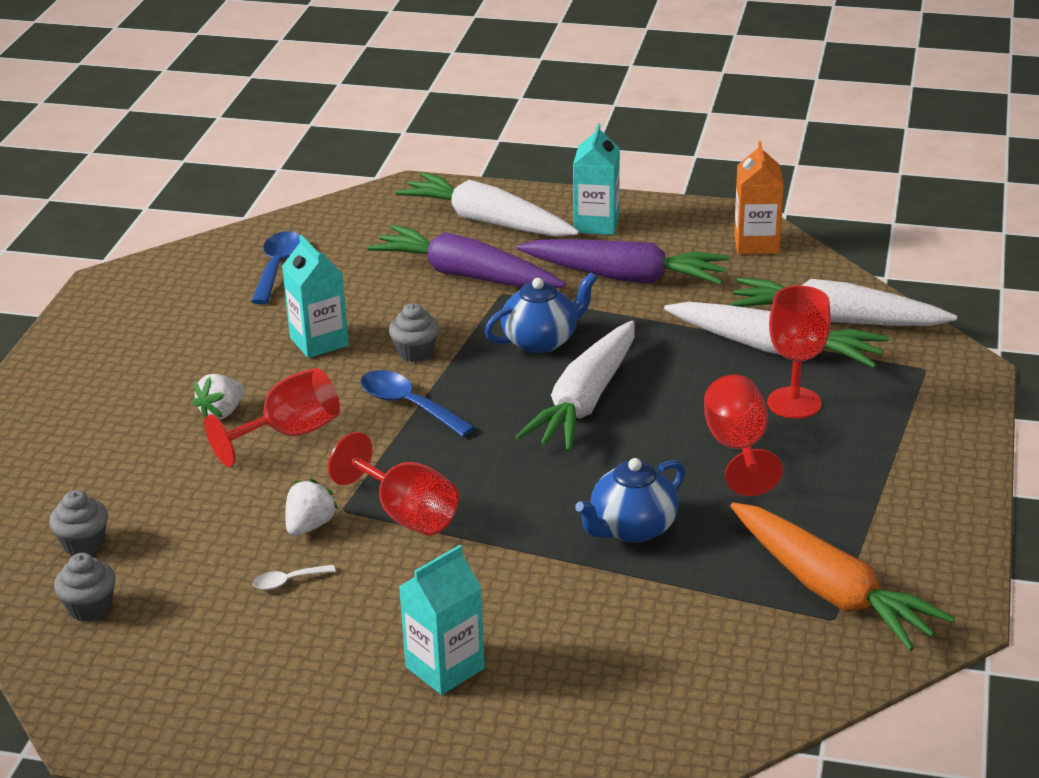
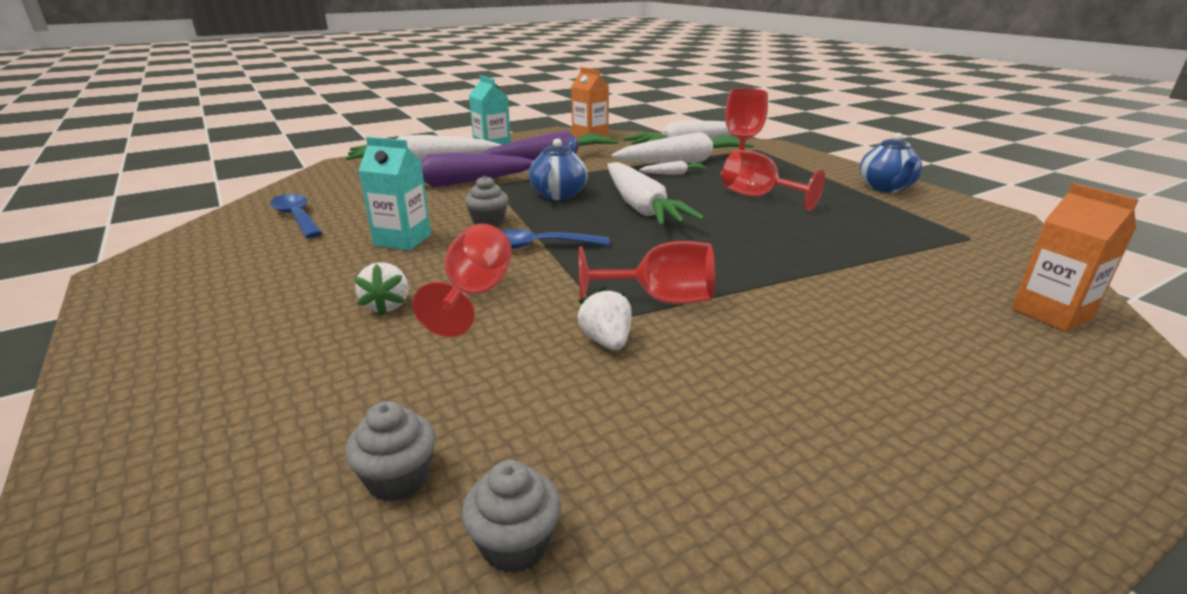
camera: 45 degrees left, 5 degrees down
white spoon [253,565,336,590] -> none
turquoise carton [399,545,485,695] -> none
blue teapot [575,458,685,543] -> blue teapot moved to [860,133,922,193]
orange carrot [730,502,955,651] -> none
none -> white carrot [639,161,707,175]
none -> orange carton [1012,183,1139,332]

